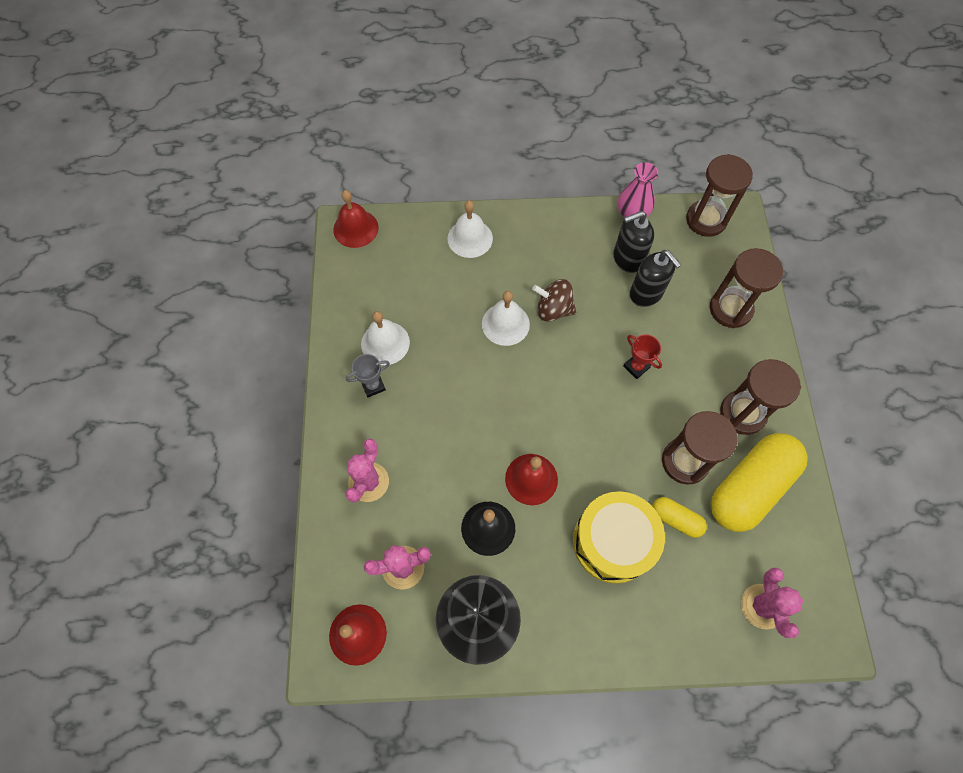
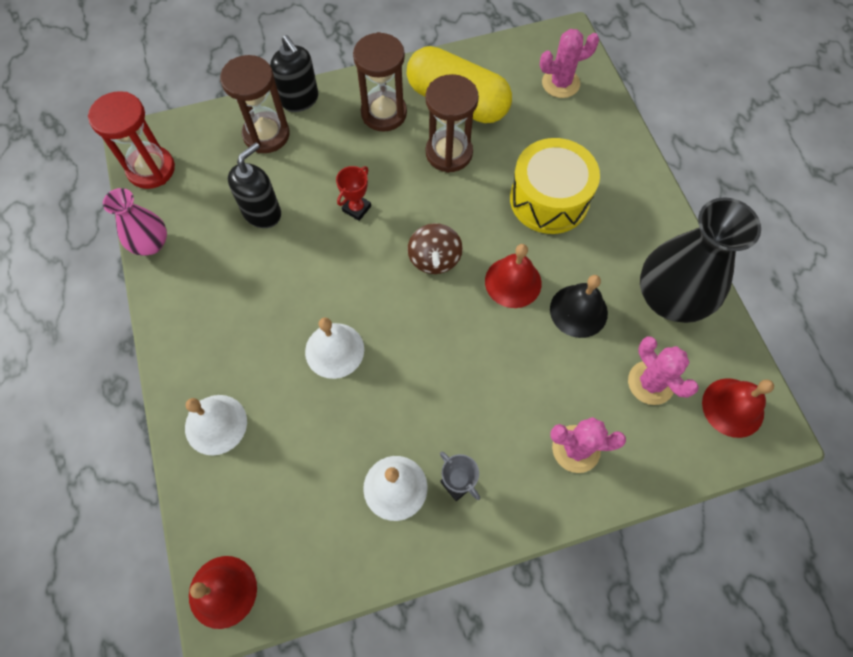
camera: 105 degrees left, 0 degrees up
brown spinning top [532,279,576,322] -> brown spinning top moved to [408,223,463,274]
black soap dispenser [613,211,654,273] -> black soap dispenser moved to [270,35,319,112]
yellow capsule [652,497,707,538] -> none
brown hourglass [686,154,753,237] -> red hourglass [88,91,175,189]

